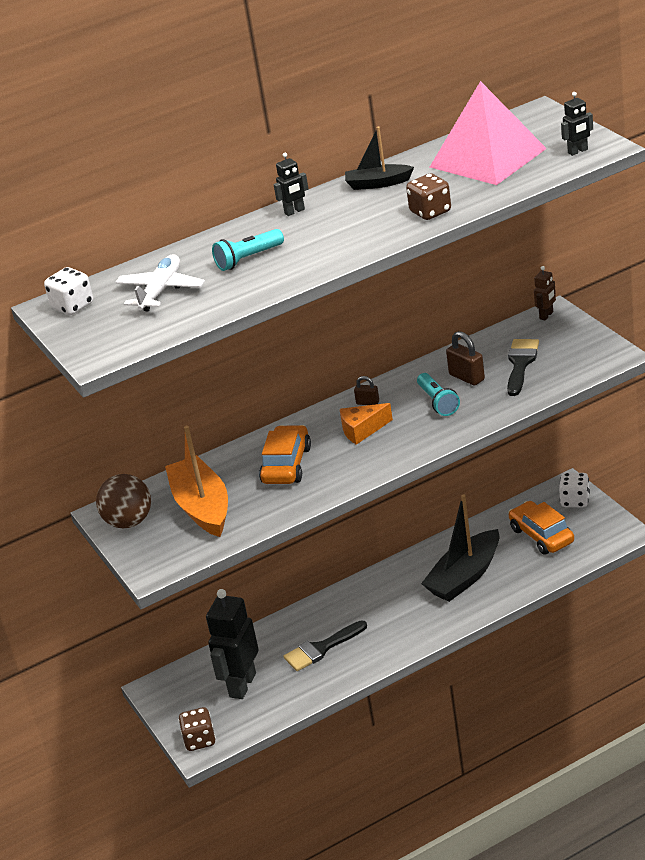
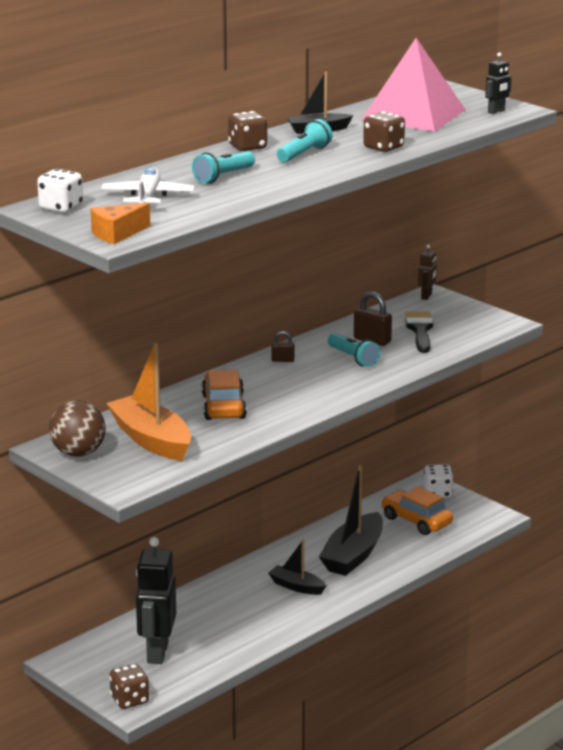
camera: 20 degrees left, 10 degrees down
black robot [274,153,309,216] -> brown dice [228,111,267,151]
black brush [283,620,367,671] -> none
orange cheese [340,403,393,445] -> orange cheese moved to [90,203,150,244]
none -> black boat [268,540,327,595]
none -> turquoise flashlight [277,119,333,163]

